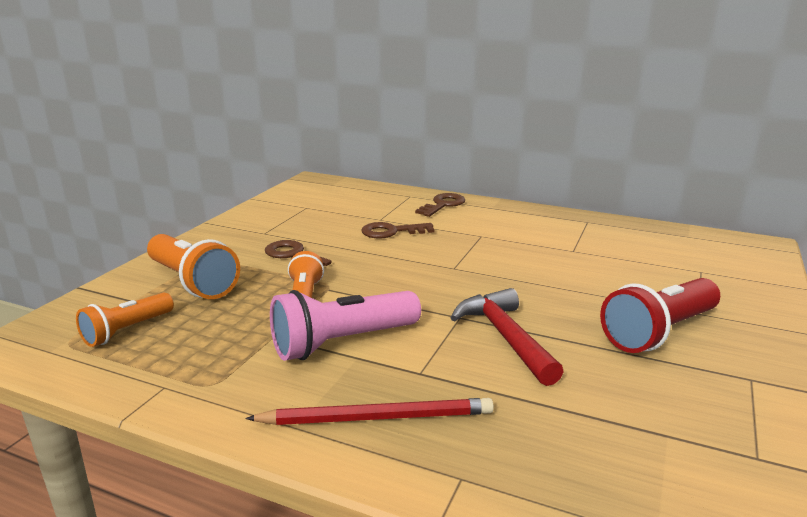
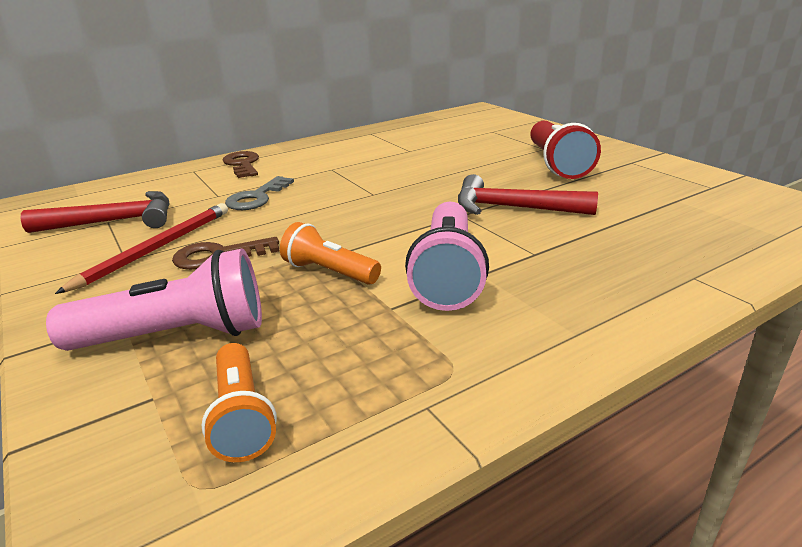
camera: 55 degrees left, 5 degrees up
orange flashlight [147,234,240,299] -> pink flashlight [46,249,262,351]
red pencil [245,398,494,425] -> red pencil moved to [55,203,228,294]
brown key [362,222,434,239] -> grey key [225,176,294,210]
none -> red hammer [20,191,170,233]

